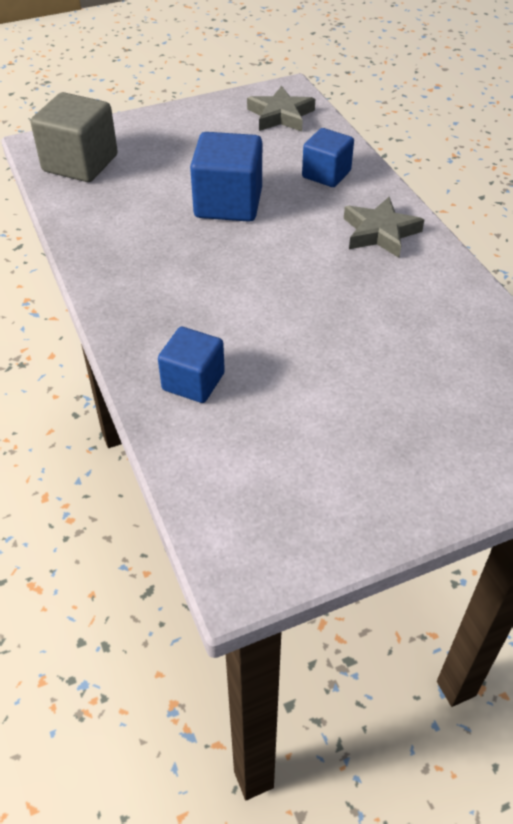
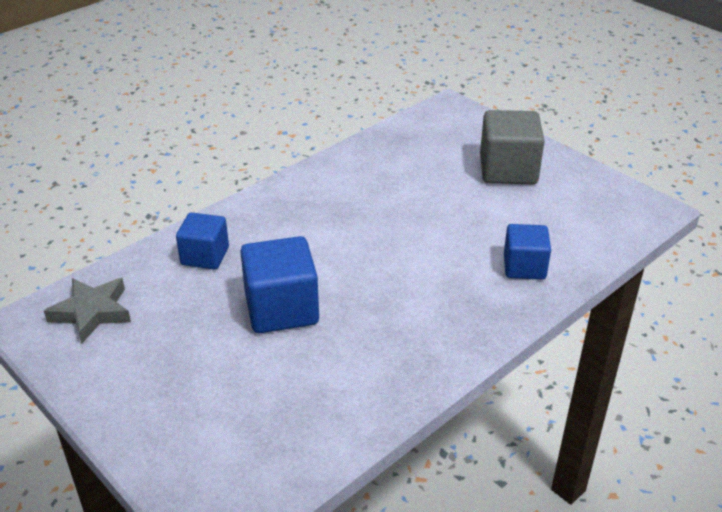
camera: 110 degrees left, 10 degrees down
grey cube [31,92,118,182] -> grey cube moved to [480,110,545,184]
grey star [344,197,424,258] -> none

